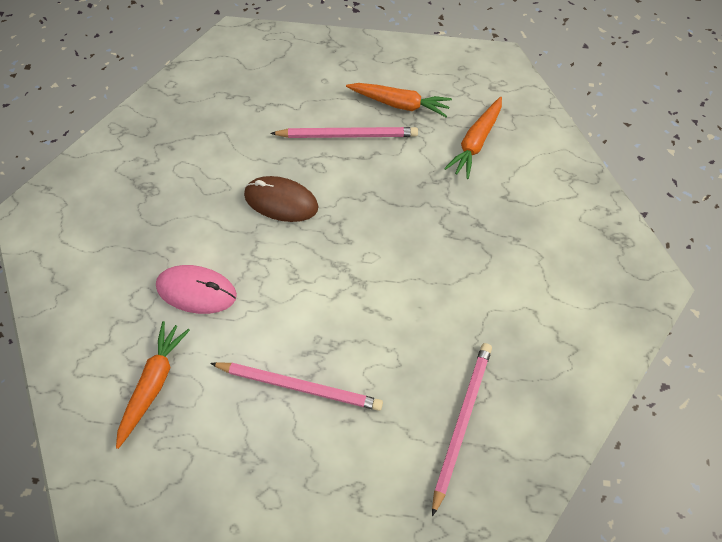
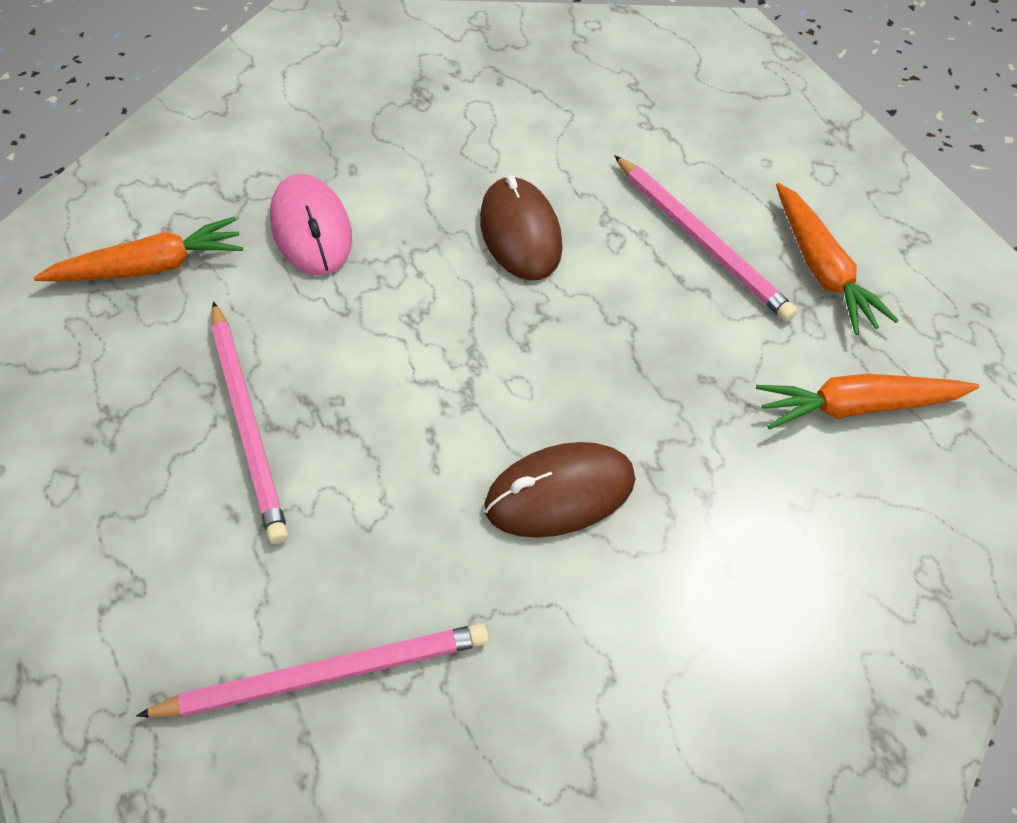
camera: 55 degrees right, 5 degrees down
none -> brown mouse [484,442,635,538]

